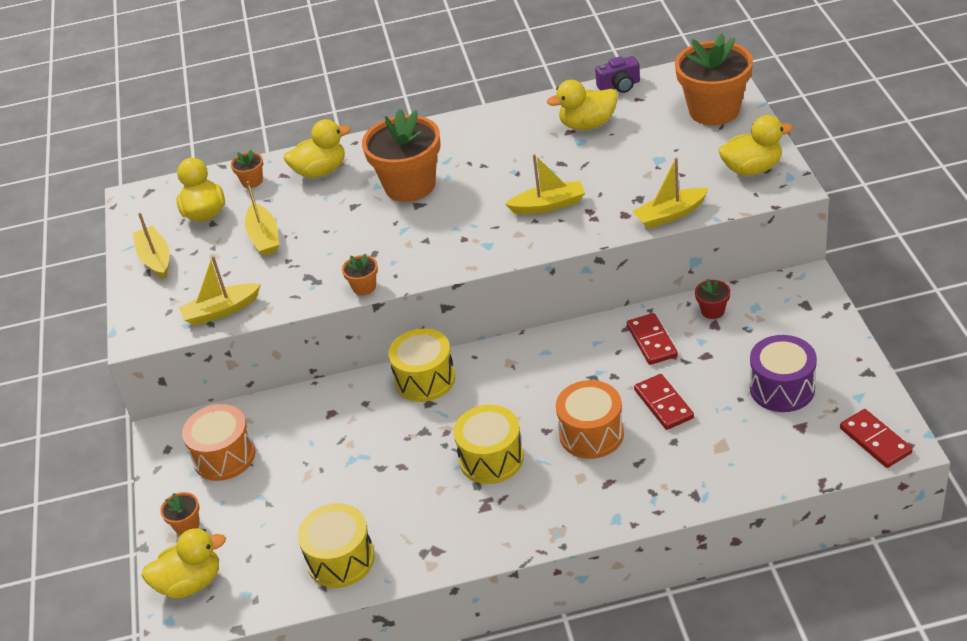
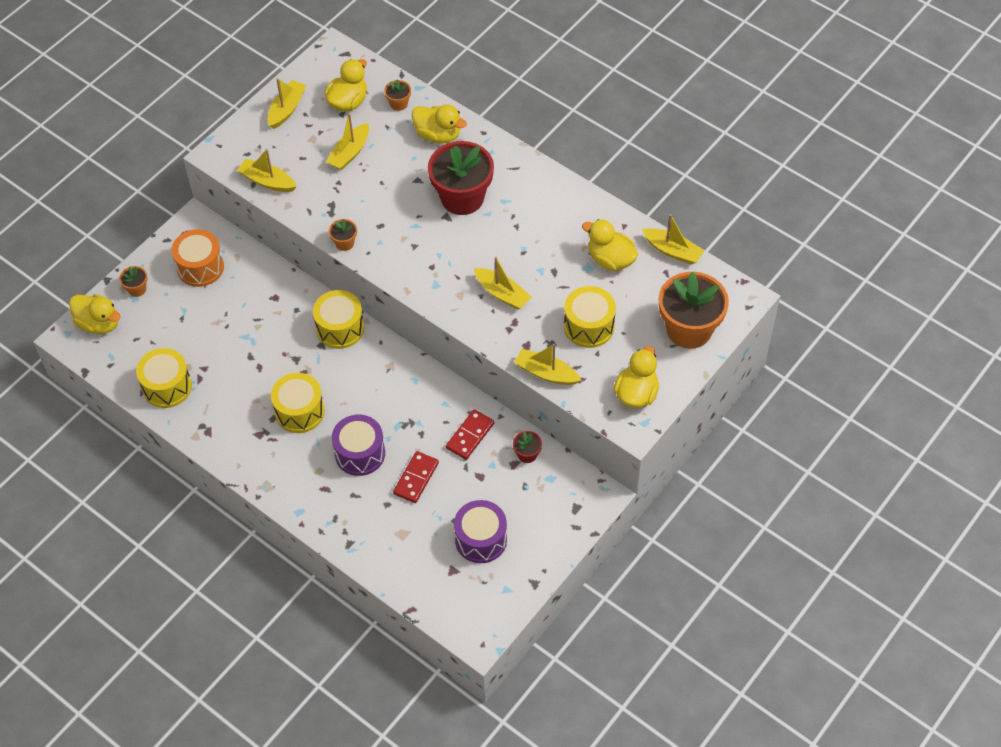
camera: 45 degrees right, 15 degrees up
orange flower pot [362,109,441,202] -> red flower pot [428,141,494,215]
orange drum [556,380,624,459] -> purple drum [332,415,385,476]
purple camera [595,56,640,93] -> yellow boat [642,214,705,264]
yellow duck [718,115,793,176] -> yellow duck turned 105 degrees counterclockwise [614,346,659,408]
red domino [840,409,913,468] -> none
none -> yellow drum [564,286,616,348]

